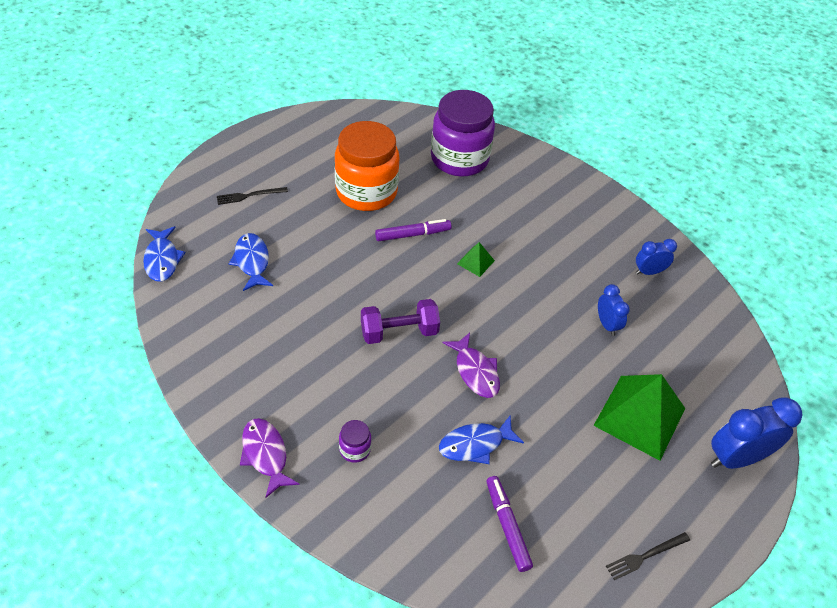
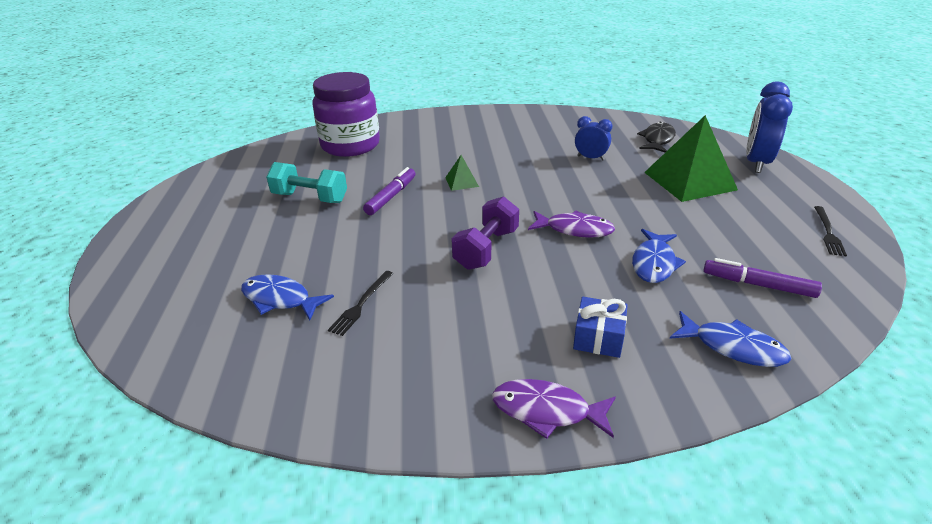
camera: 45 degrees left, 15 degrees down
blue fish [143,226,186,282] -> blue fish moved to [669,311,792,367]
black fork [217,187,288,205] -> black fork moved to [328,271,394,336]
orange jar [334,121,399,211] -> turquoise dumbbell [266,162,347,203]
purple jar [339,420,371,463] -> blue gift [573,297,628,358]
blue clock [636,239,677,275] -> none
none -> black fish [637,122,676,152]

